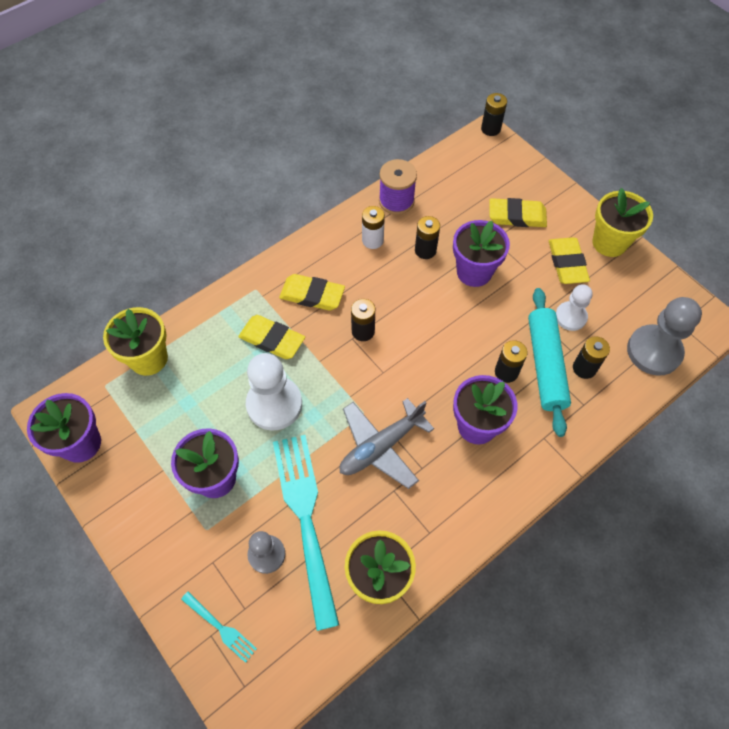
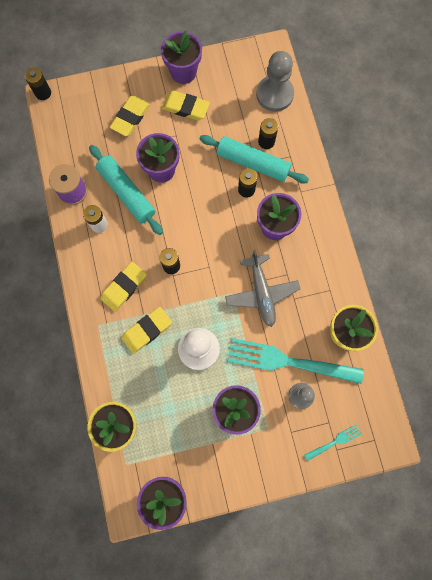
camera: 65 degrees left, 15 degrees up
black battery [415,216,440,259] -> turquoise rolling pin [89,145,163,235]
white pawn [556,284,593,331] -> none
yellow flower pot [592,188,653,257] -> purple flower pot [161,30,202,84]

